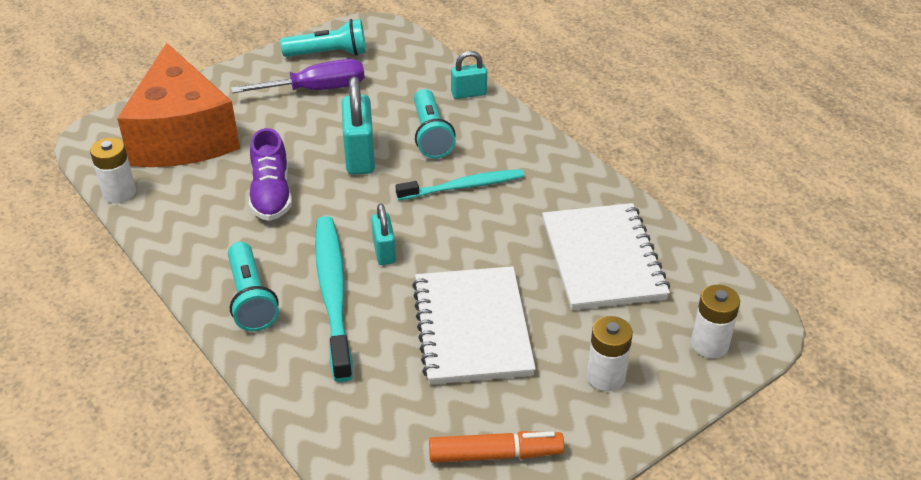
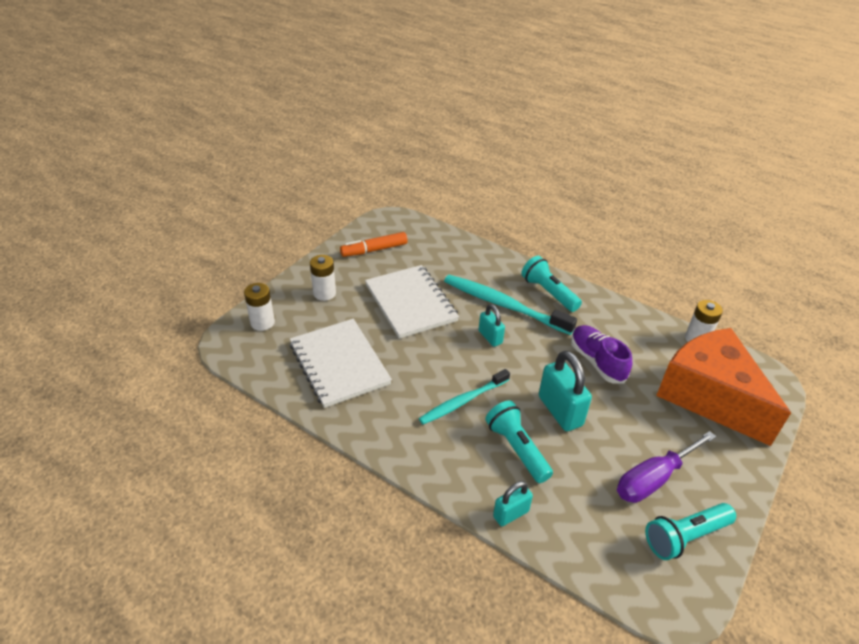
camera: 160 degrees right, 0 degrees up
turquoise toothbrush [315,216,353,382] -> turquoise toothbrush turned 150 degrees clockwise [444,275,577,335]

